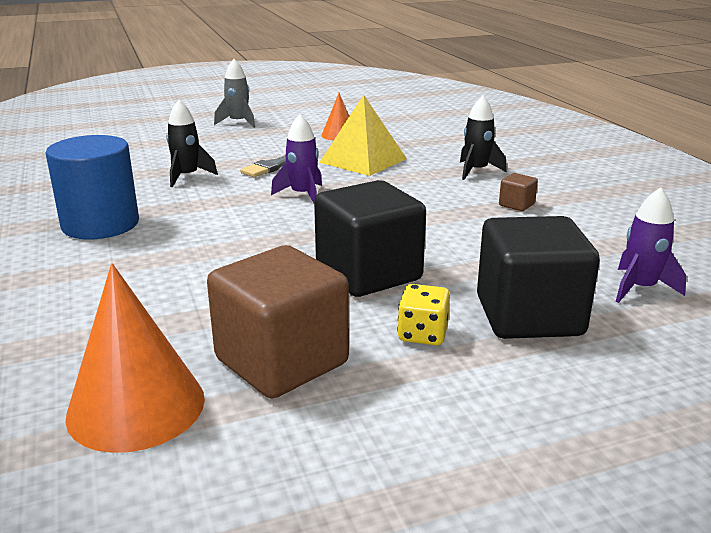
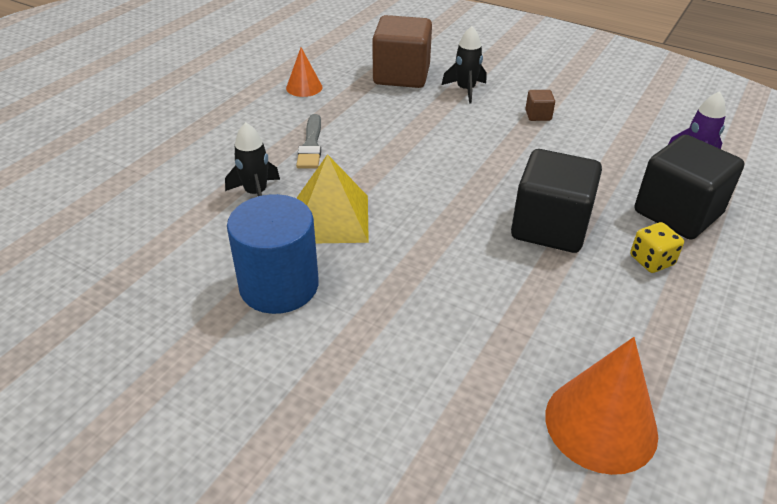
camera: 40 degrees left, 15 degrees up
brown cube [207,245,349,399] -> brown cube moved to [372,15,432,88]
grey rocket [214,59,255,128] -> none
purple rocket [271,114,322,203] -> none
yellow pyramid [319,95,407,176] -> yellow pyramid moved to [297,154,369,243]

